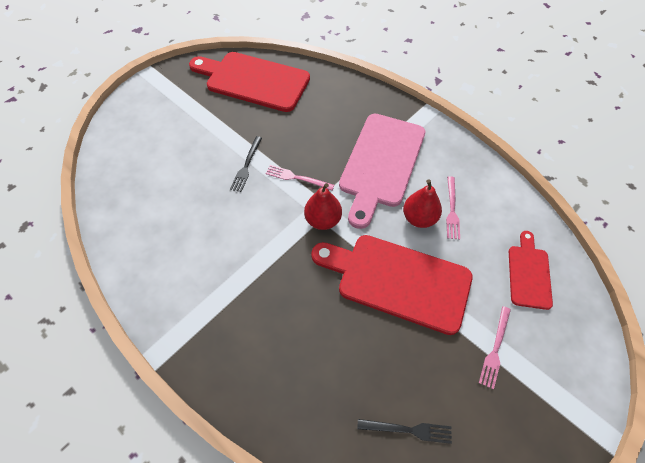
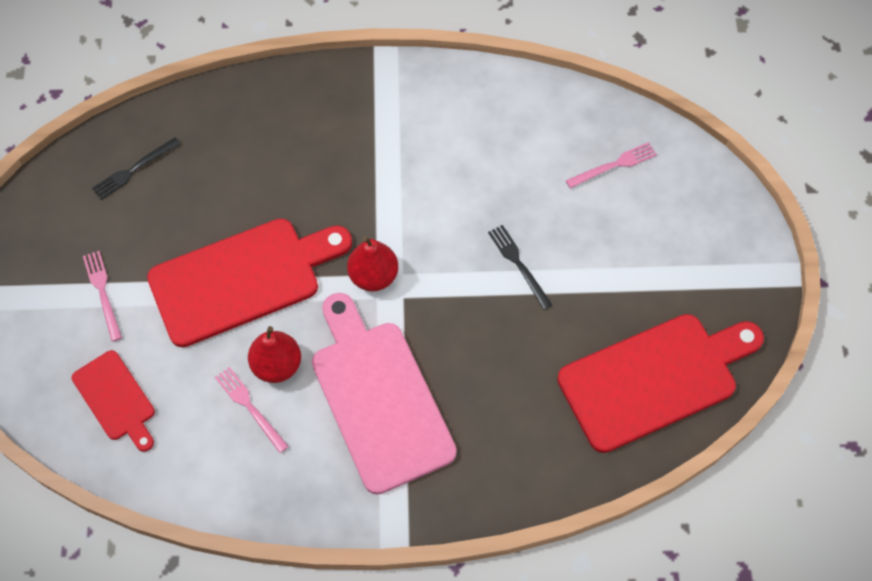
camera: 135 degrees right, 5 degrees up
pink fork [266,165,334,190] -> pink fork moved to [566,142,657,188]

